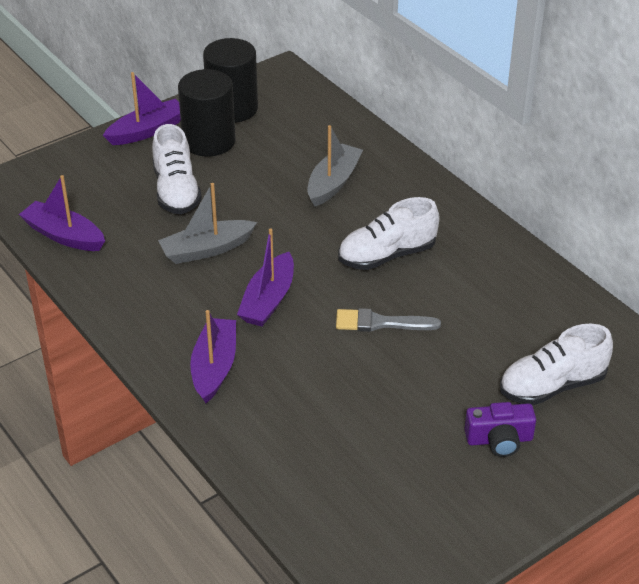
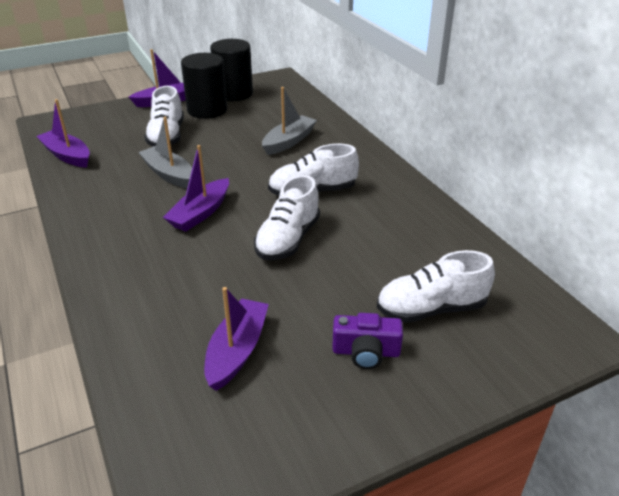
camera: 10 degrees right, 5 degrees down
grey boat [158,183,257,264] -> grey boat turned 60 degrees clockwise [138,117,192,188]
purple boat [190,310,236,403] -> purple boat moved to [204,287,269,391]
grey brush [336,308,441,332] -> white shoe [254,175,320,260]

